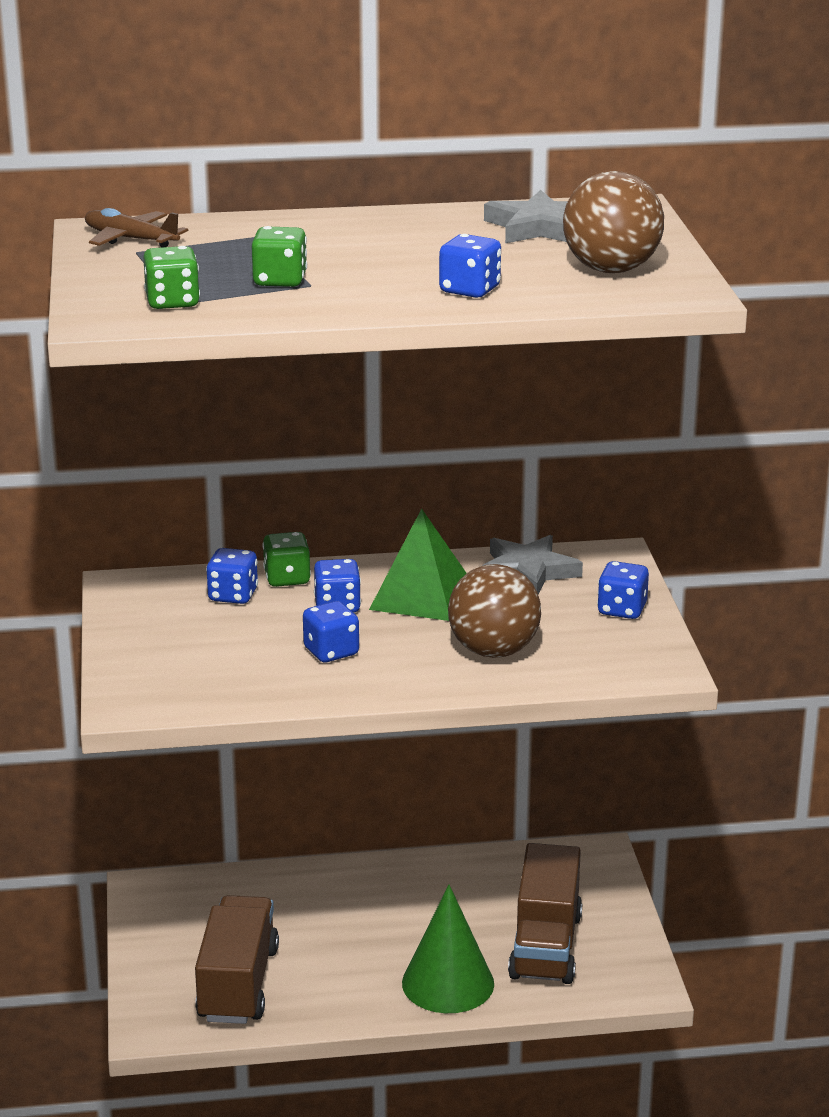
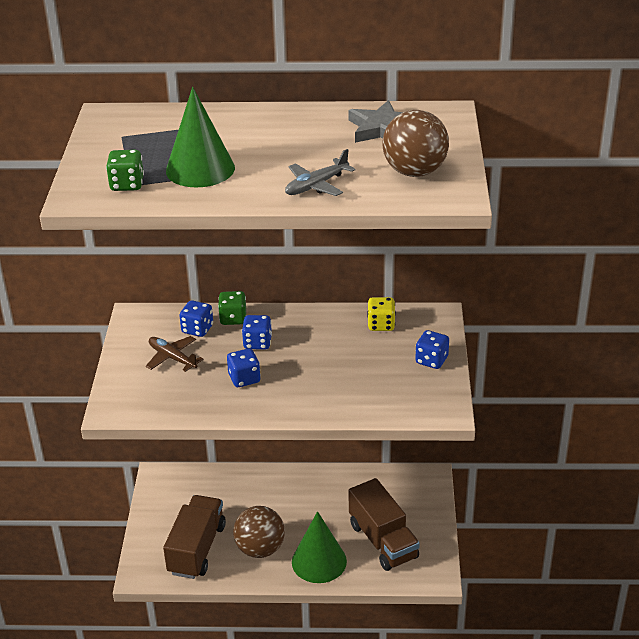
camera: 10 degrees right, 10 degrees up
brown plane [85,208,188,247] -> brown plane moved to [146,336,204,372]
green dice [252,226,307,287] -> green cone [166,87,235,188]
green pyramid [369,509,467,621] -> none
blue dice [439,234,501,298] -> grey plane [285,149,355,196]
brown ball [448,564,541,658] -> brown ball moved to [233,506,285,558]
grey star [482,535,583,594] -> yellow dice [367,297,396,331]
brown truck [508,843,582,984] -> brown truck turned 45 degrees counterclockwise [349,478,420,571]

